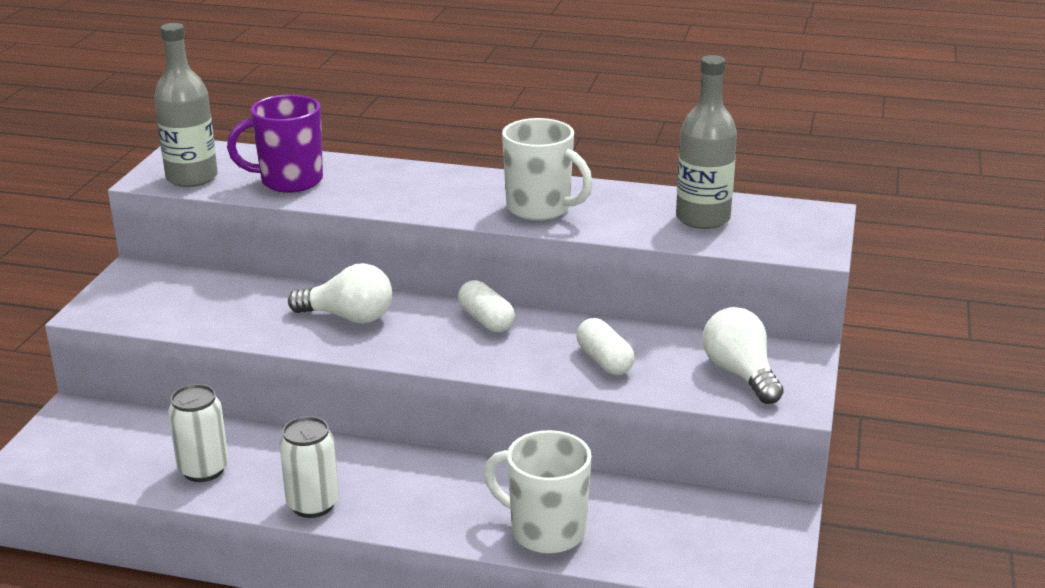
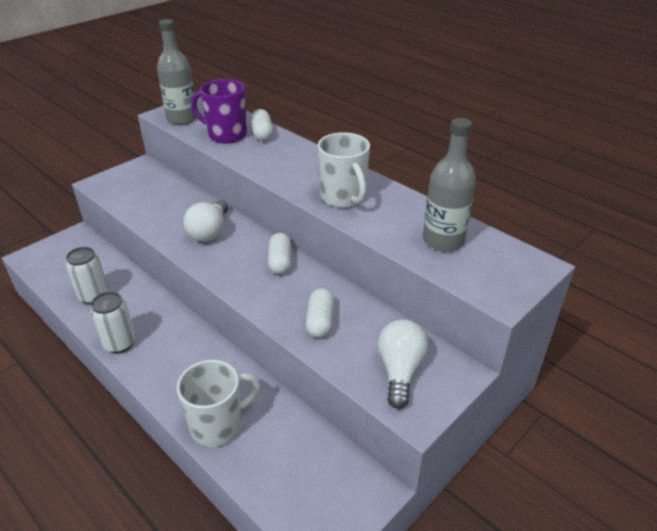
camera: 30 degrees right, 10 degrees up
white light bulb [288,263,392,324] -> white light bulb turned 60 degrees clockwise [183,200,228,242]
white mug [484,430,592,554] -> white mug turned 90 degrees clockwise [177,360,261,447]
none -> white capsule [251,109,273,141]

